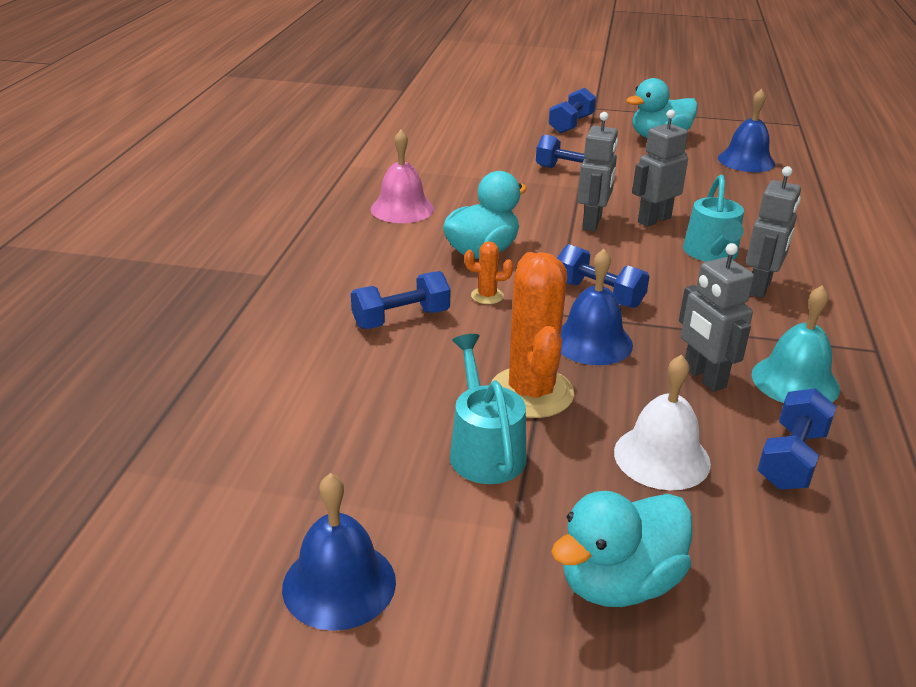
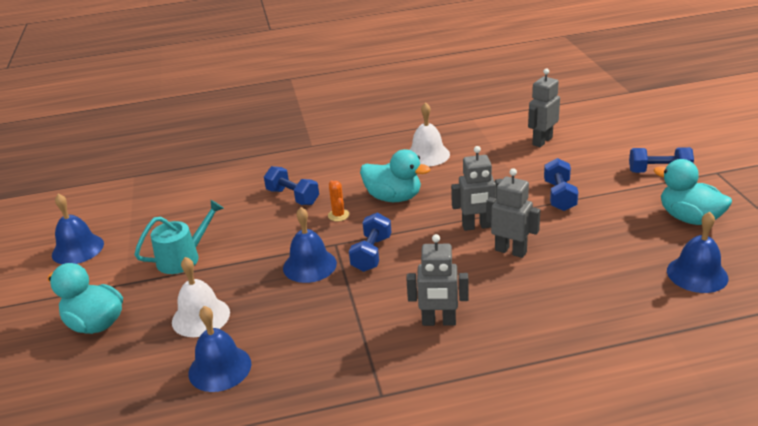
camera: 70 degrees right, 0 degrees up
pink bell [371,130,434,223] -> white bell [409,102,450,166]
orange cactus [490,252,574,418] -> none
grey robot [679,243,754,392] -> grey robot moved to [528,68,560,147]
turquoise watering can [683,175,744,262] -> none
turquoise bell [752,285,840,403] -> none
blue dumbbell [757,388,836,490] -> blue bell [188,306,251,392]

